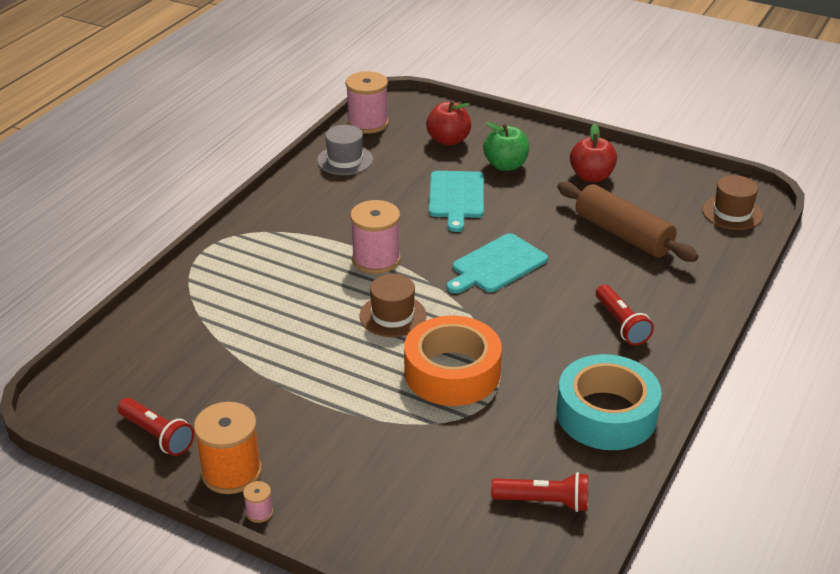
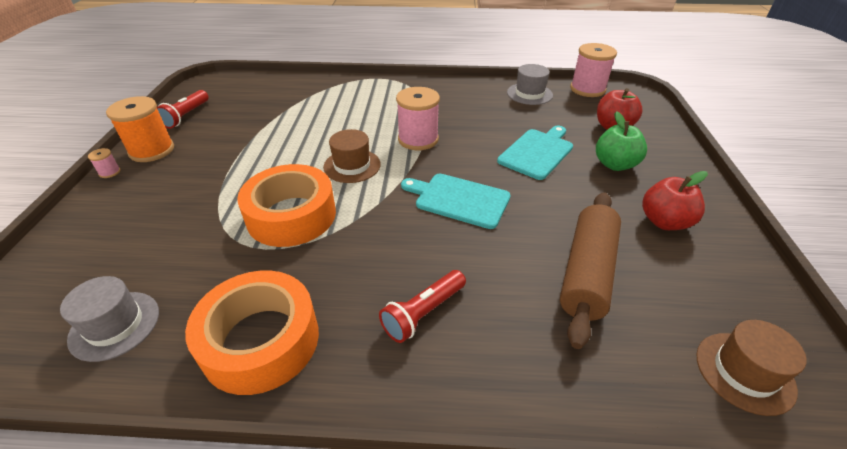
camera: 65 degrees right, 5 degrees up
turquoise cutting board [429,171,484,232] -> turquoise cutting board turned 150 degrees clockwise [497,126,573,180]
red flashlight [491,472,588,512] -> grey hat [60,276,159,362]
turquoise tape [556,354,662,450] -> orange tape [185,271,319,395]

